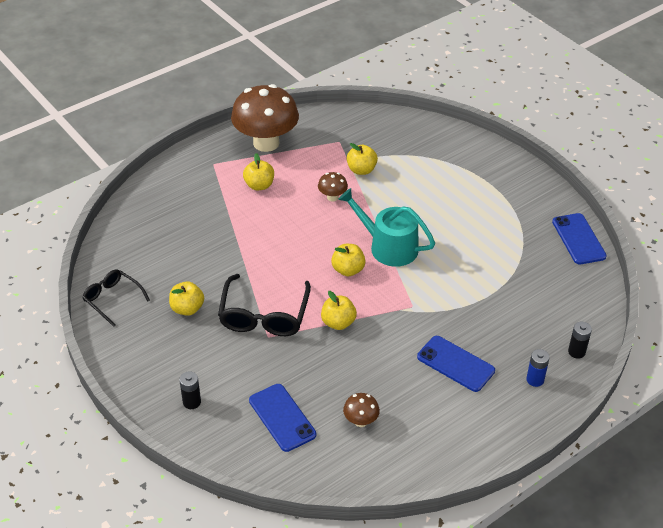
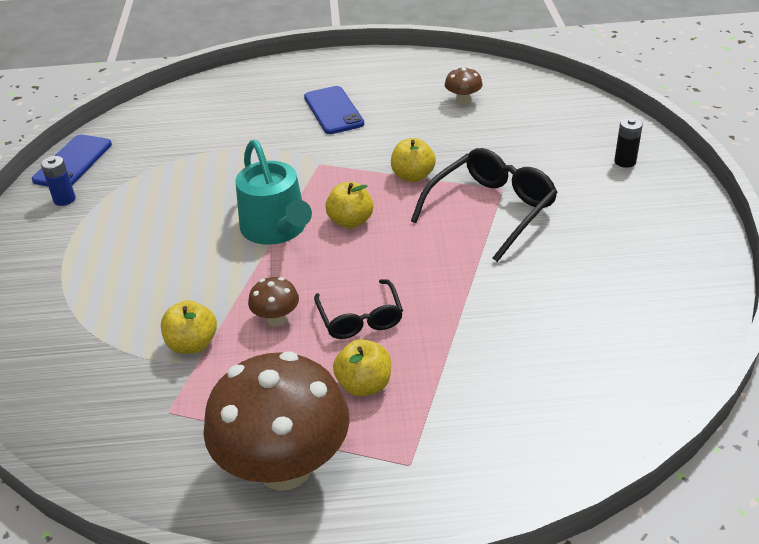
camera: 145 degrees left, 5 degrees down
black glasses [82,269,150,327] -> black glasses moved to [314,279,403,339]
yellow apple [169,281,204,316] -> none
blue phone [249,384,316,452] -> none
blue battery [526,349,550,387] -> blue battery moved to [41,156,75,206]
black battery [568,322,592,359] -> none

